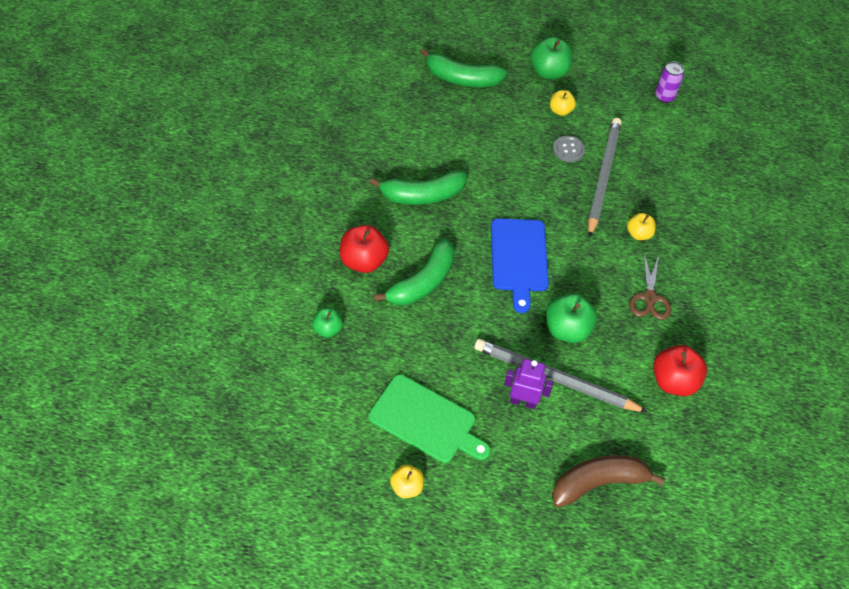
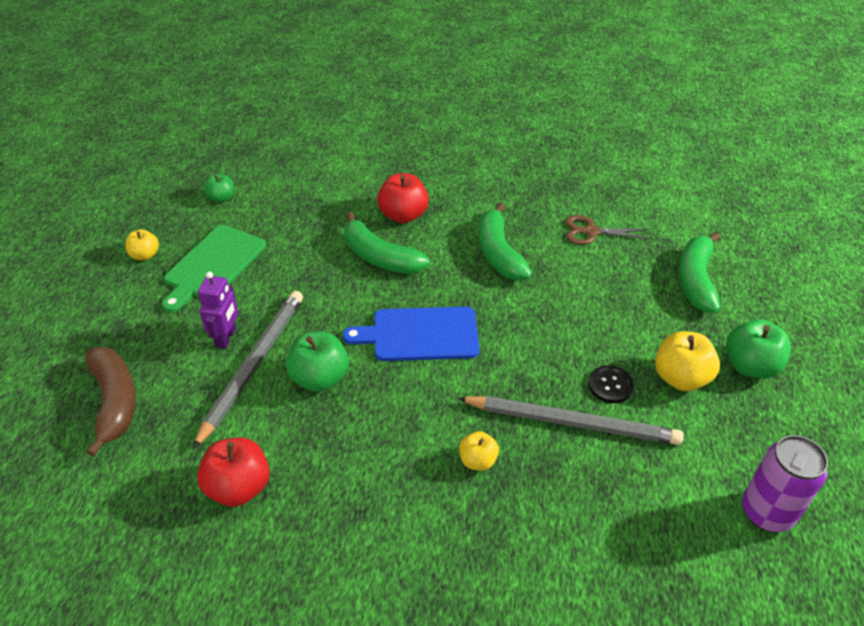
camera: 90 degrees right, 10 degrees down
green apple [312,308,343,338] -> green apple moved to [204,174,234,203]
yellow apple [550,90,576,116] -> yellow apple [655,331,720,391], size x1.67
grey button [553,136,586,162] -> black button [588,365,634,403]
brown scissors [629,254,671,320] -> brown scissors moved to [565,215,651,245]
purple can [655,62,684,103] -> purple can [742,435,828,532], size x1.58

